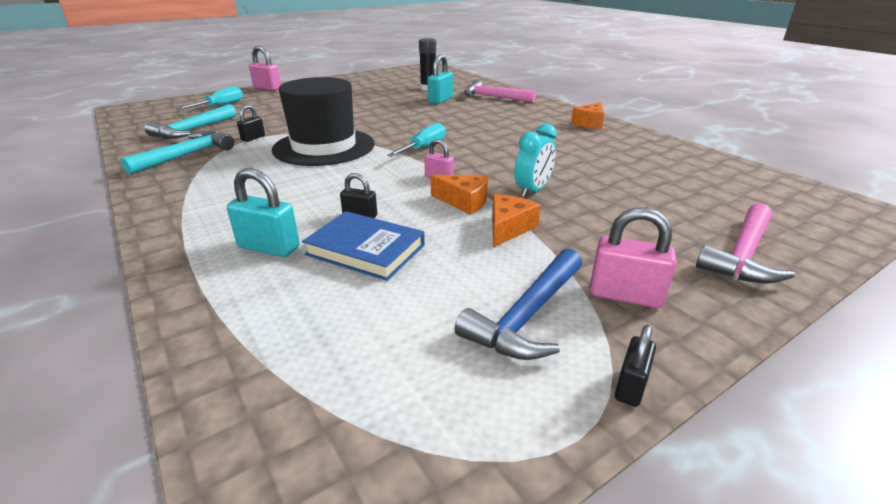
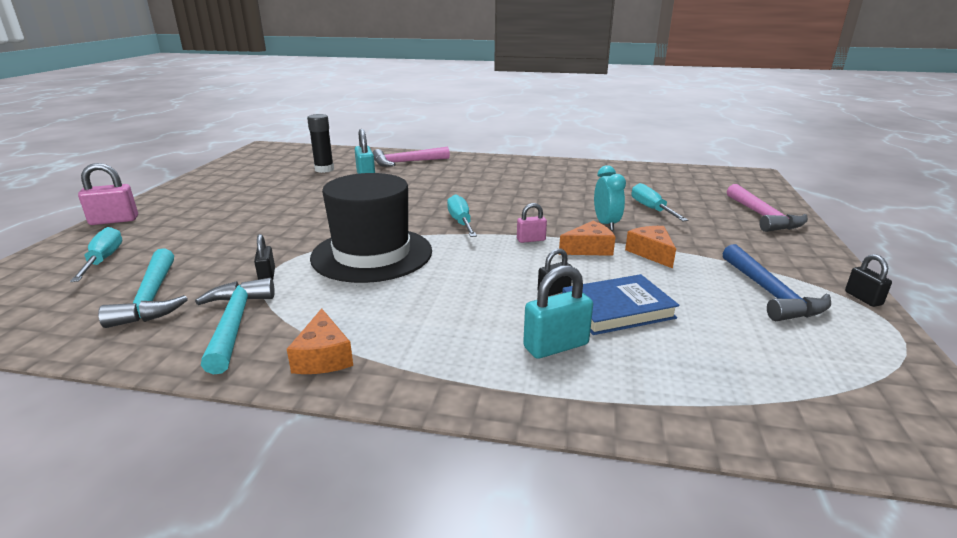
camera: 45 degrees left, 5 degrees down
orange cheese [571,102,604,129] -> orange cheese moved to [287,308,353,374]
pink padlock [590,207,677,308] -> none
none -> turquoise screwdriver [632,183,688,221]

